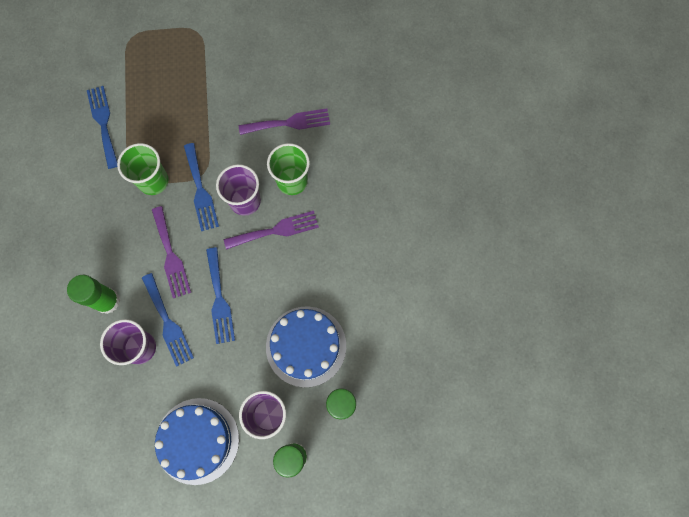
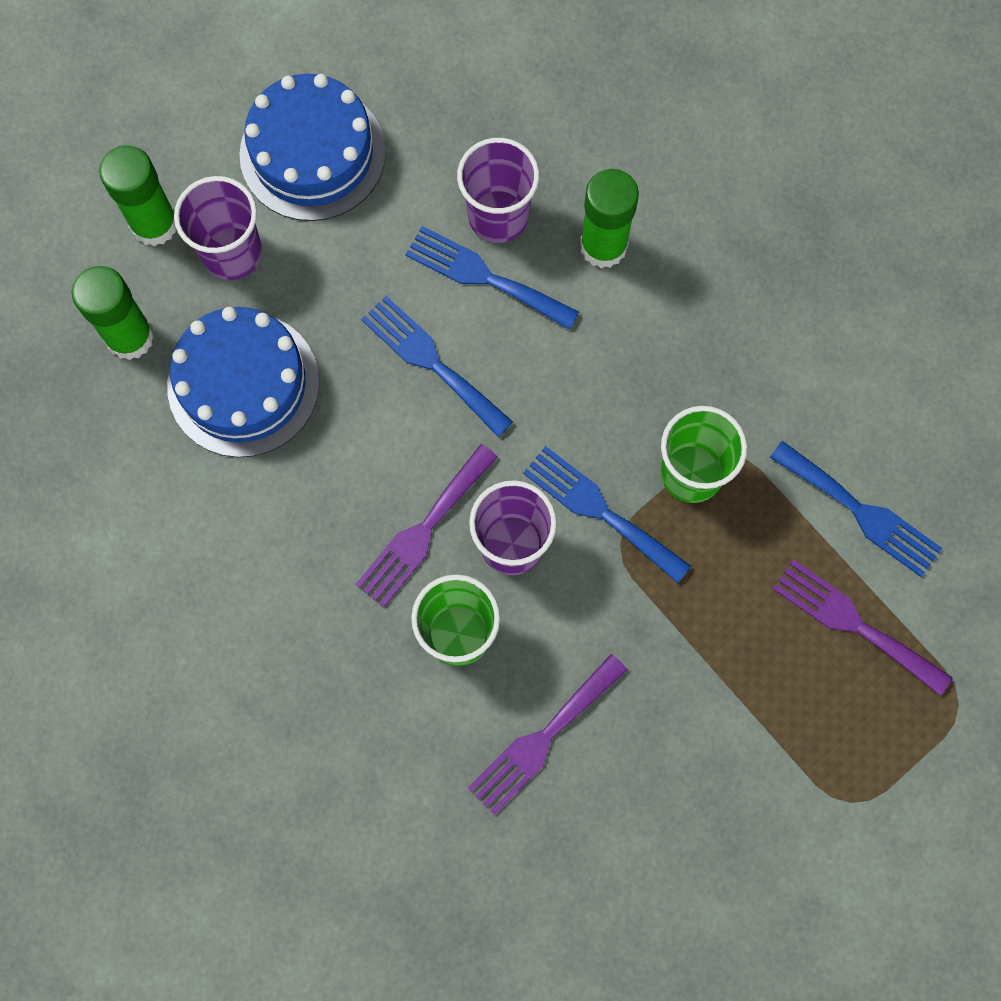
camera: 145 degrees right, 0 degrees up
purple fork [152,206,191,298] -> purple fork moved to [773,559,953,696]

